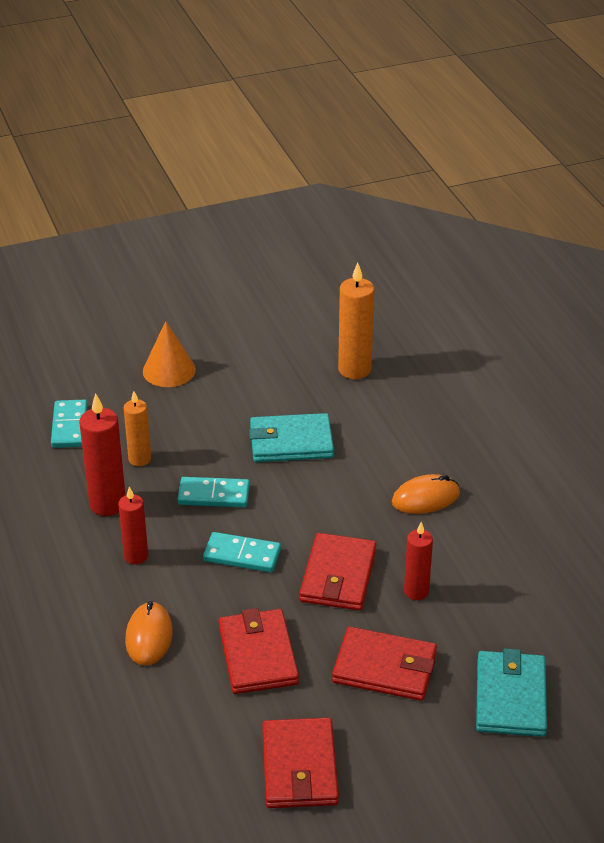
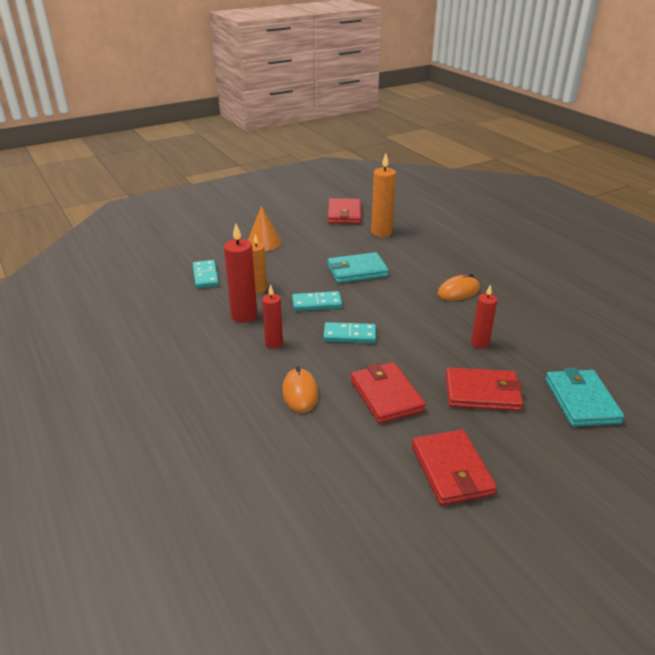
camera: 10 degrees left, 5 degrees down
red wallet [299,533,377,610] -> red wallet moved to [328,198,361,224]

